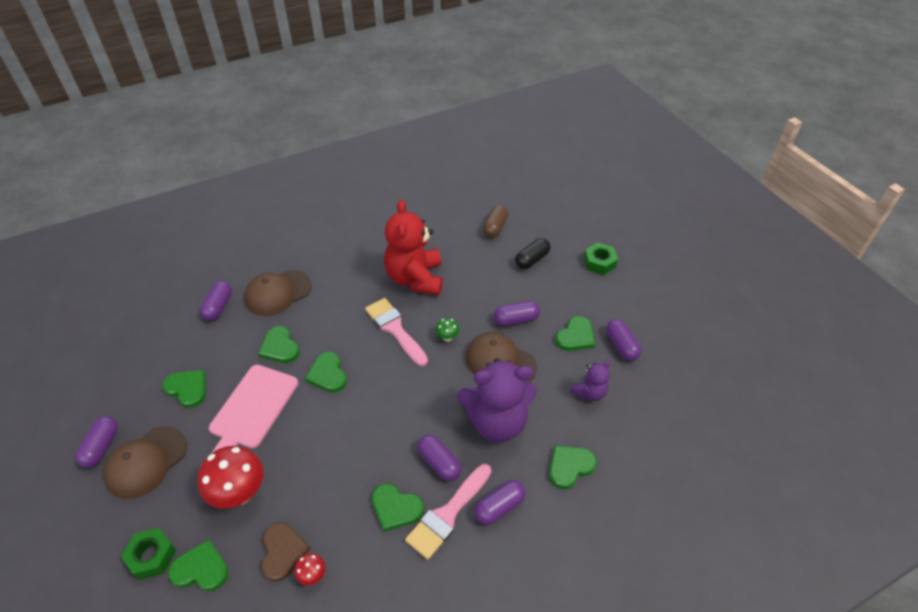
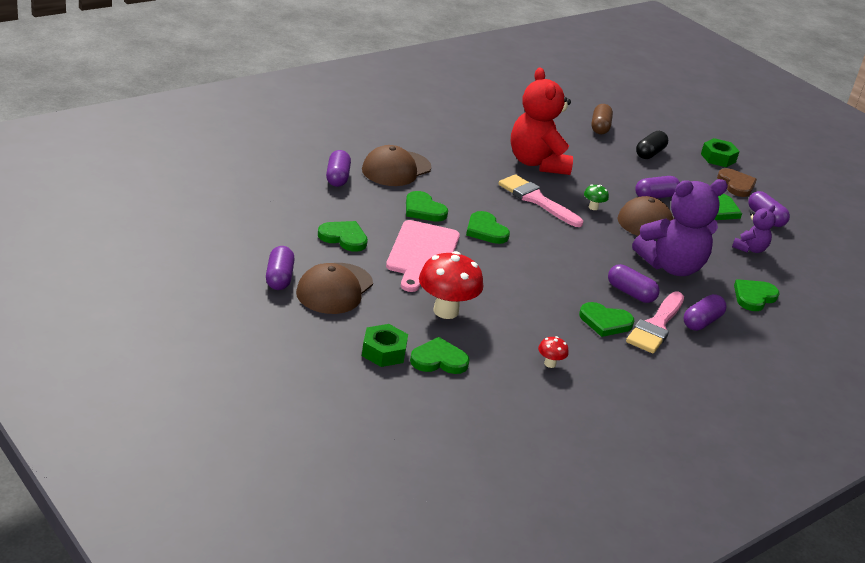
camera: 15 degrees left, 15 degrees down
brown heart [261,522,311,582] -> brown heart moved to [717,168,757,197]

